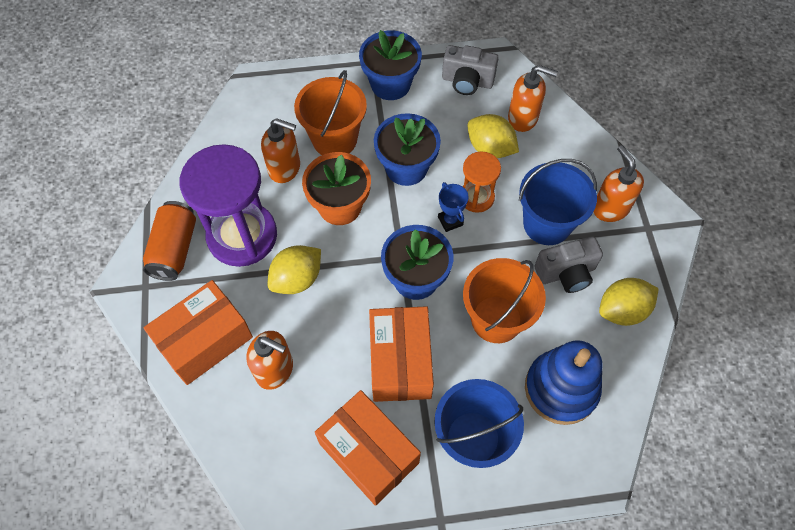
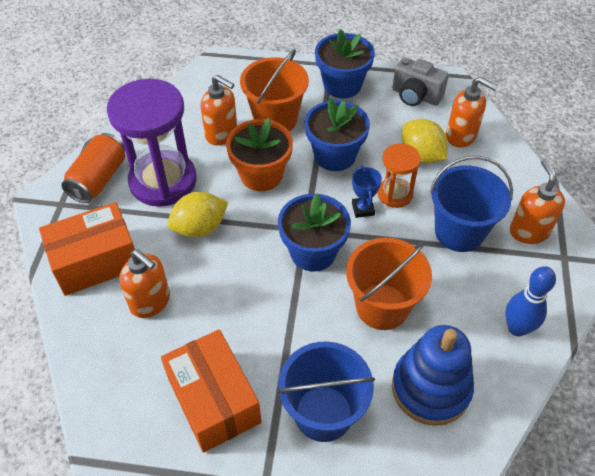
camera: 15 degrees right, 10 degrees down
orange box [369,306,434,402] -> none
grey camera [535,237,603,293] -> none
yellow lemon [599,278,659,326] -> blue bowling pin [505,266,556,337]

